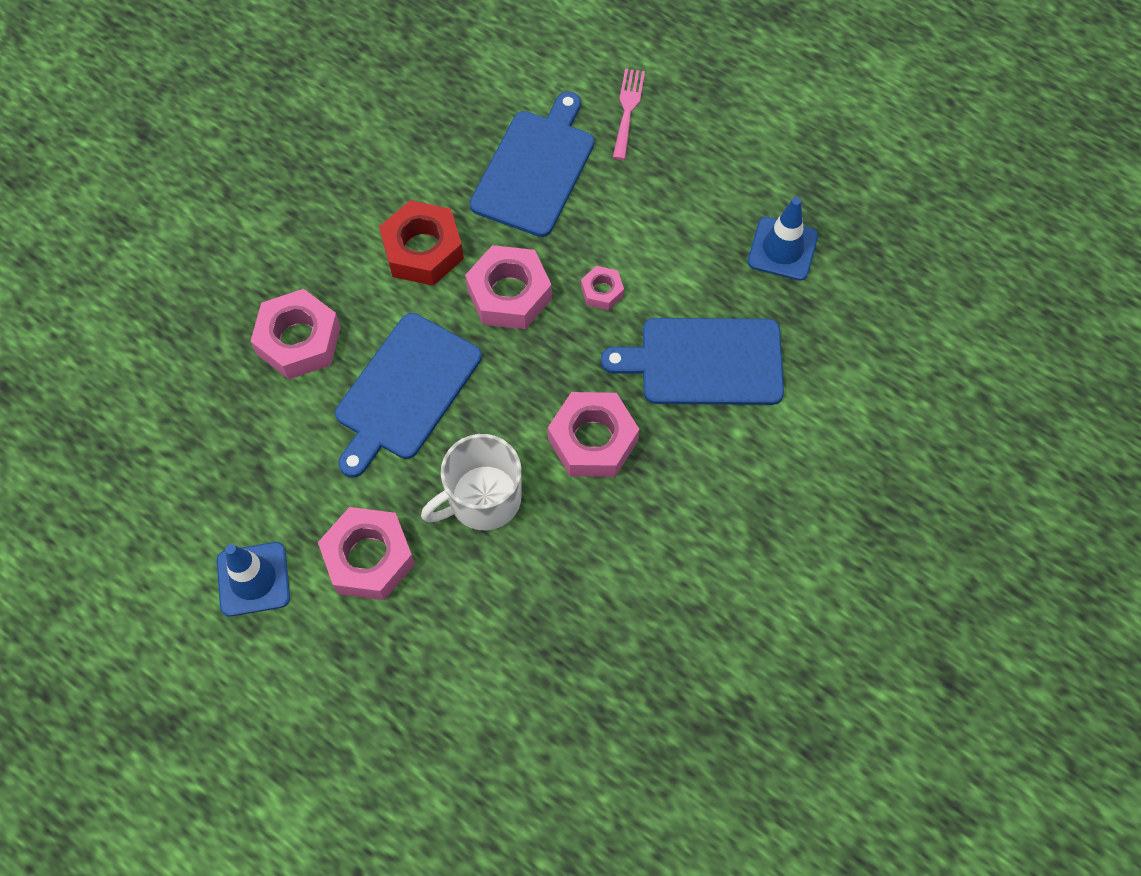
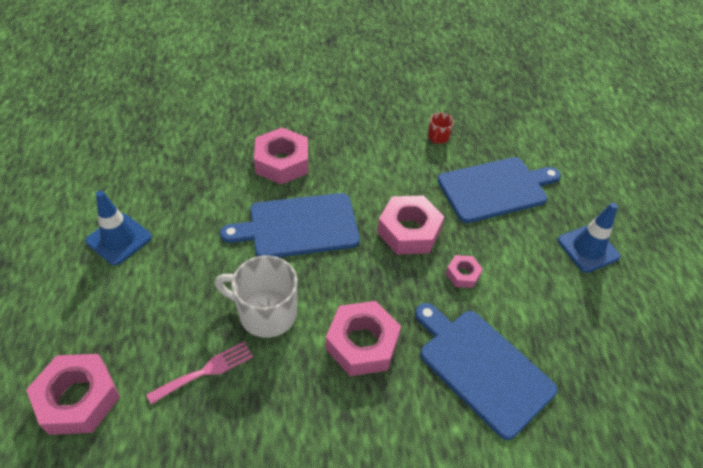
camera: 45 degrees right, 15 degrees down
pink nut [318,507,415,600] -> pink nut moved to [26,354,120,435]
red nut [379,200,464,286] -> none
pink fork [613,69,645,160] -> pink fork moved to [146,341,253,404]
blue traffic cone [748,197,818,281] -> blue traffic cone moved to [558,203,620,273]
none -> red mug [428,113,454,144]

